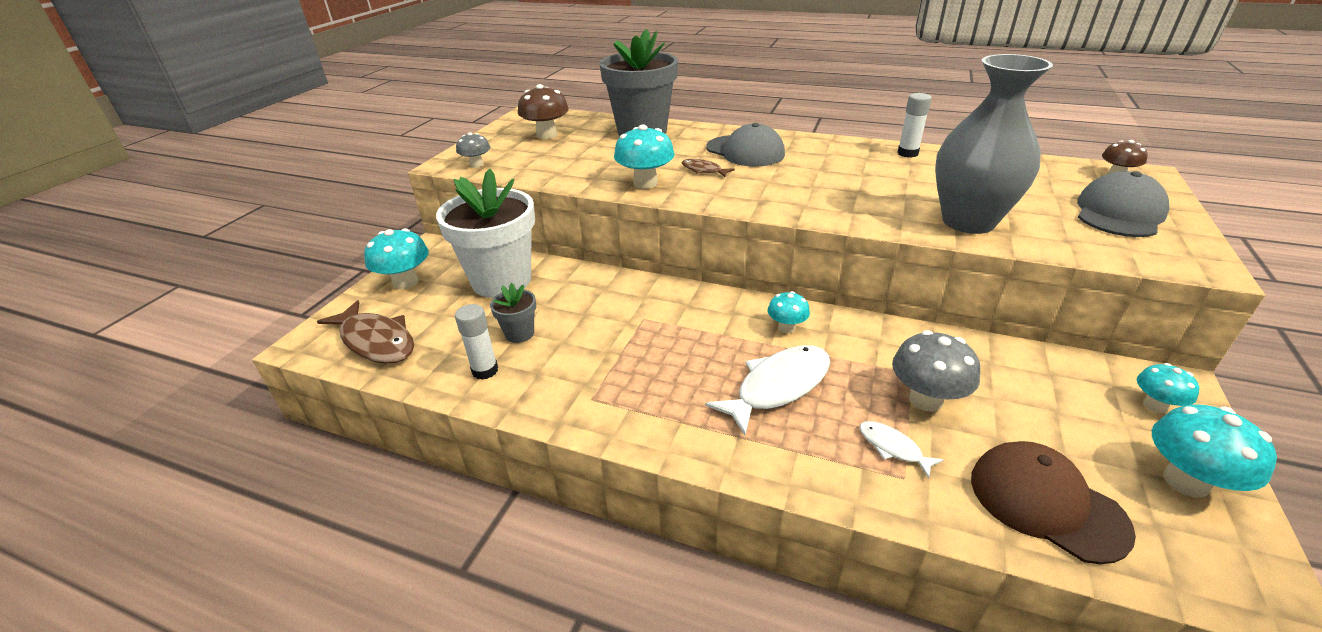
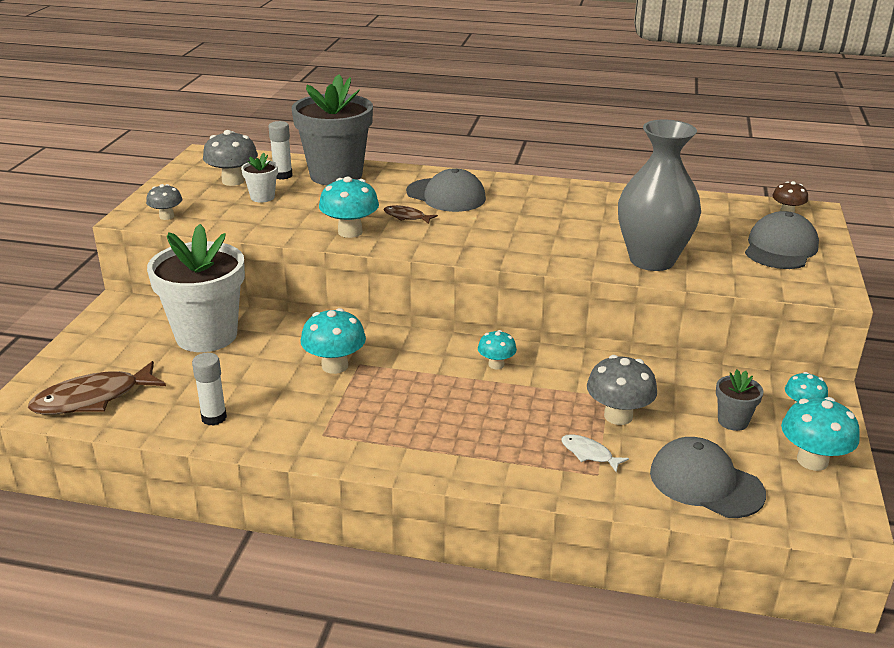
camera: 10 degrees left, 5 degrees down
brown fish [317,300,414,364] -> brown fish turned 120 degrees clockwise [28,361,166,415]
turquoise mushroom [364,228,429,289] -> turquoise mushroom moved to [301,308,366,374]
grey flower pot [490,283,536,343] -> grey flower pot moved to [716,369,764,431]
brown mushroom [518,84,569,139] -> grey mushroom [203,130,258,186]
white fish [705,345,830,436] -> none
white glue stick [897,93,932,158] -> white glue stick moved to [268,121,293,180]
brown cap [971,441,1136,564] -> grey cap [650,437,766,518]
none -> white flower pot [241,153,278,203]

